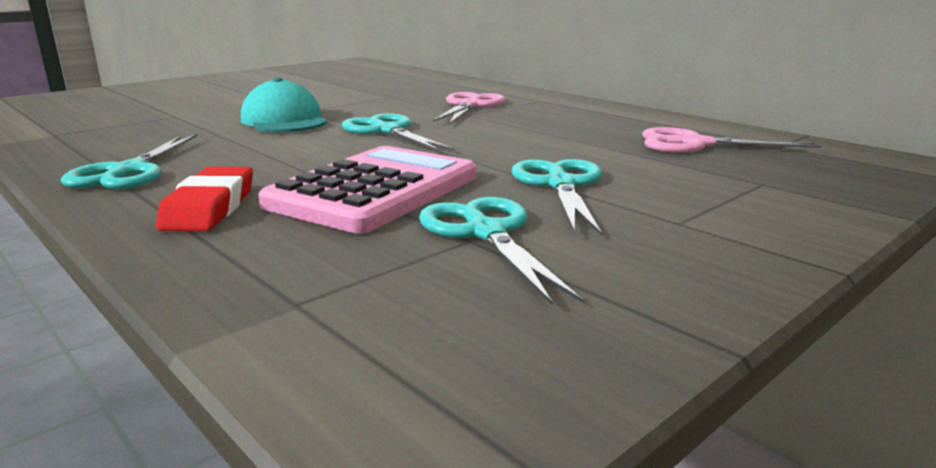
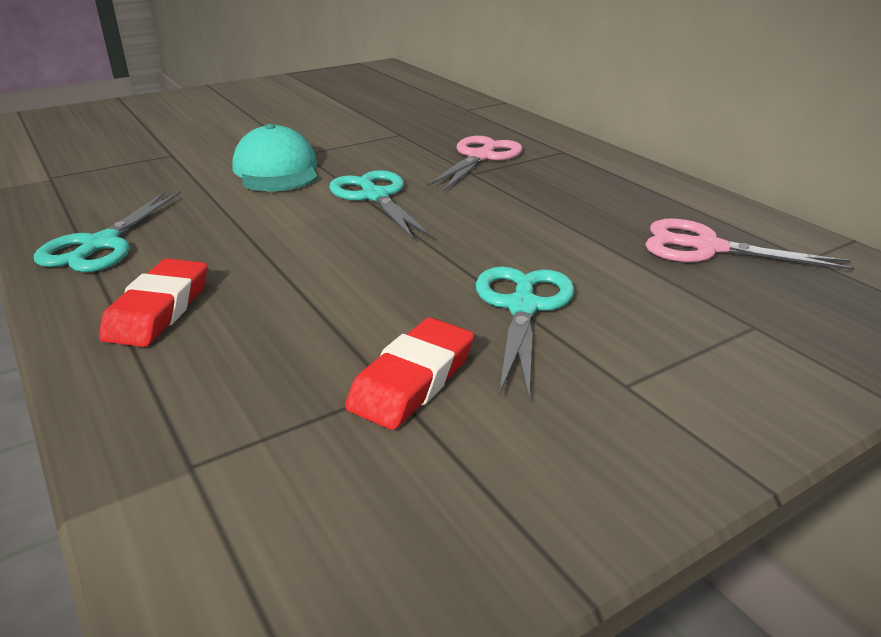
camera: 10 degrees right, 10 degrees up
pink calculator [258,146,476,233] -> none
turquoise scissors [419,197,584,306] -> red eraser [345,318,474,430]

